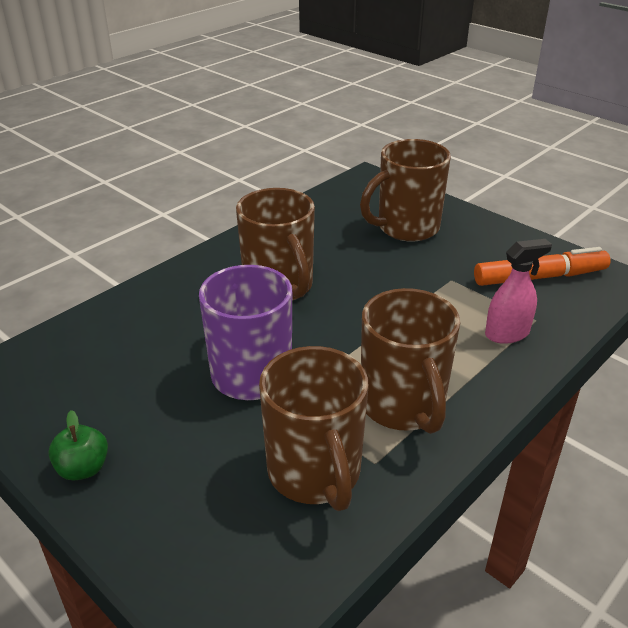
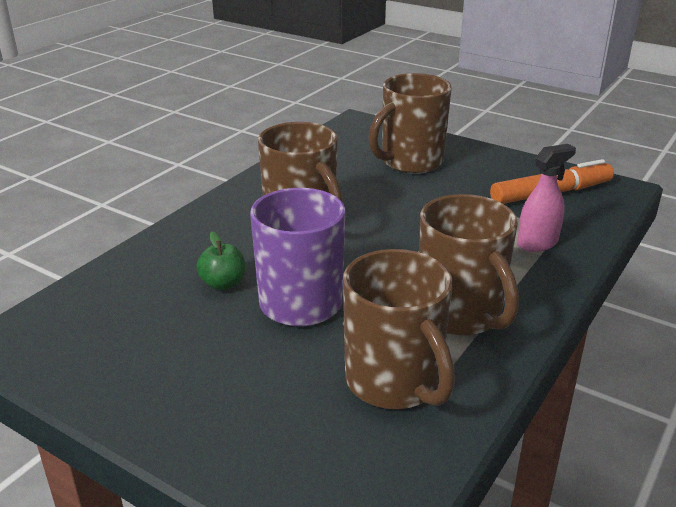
camera: 10 degrees left, 5 degrees down
green apple [48,410,108,480] -> green apple moved to [196,231,245,290]

